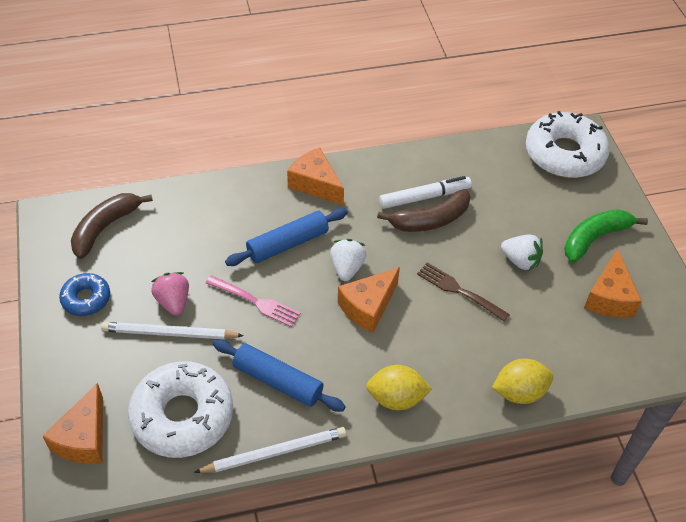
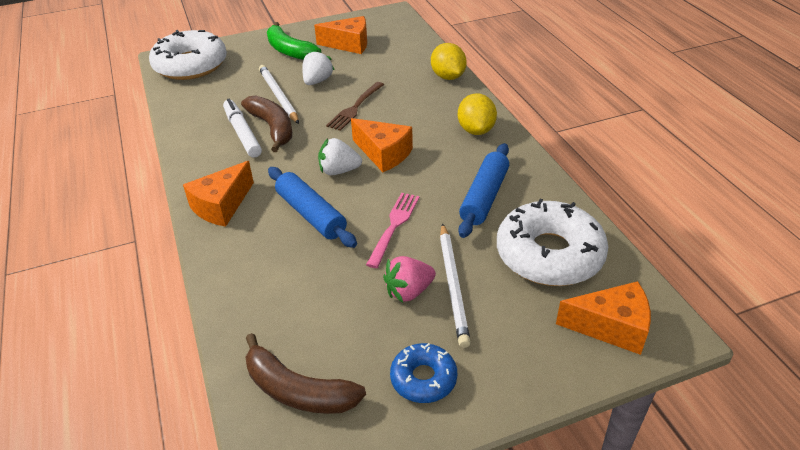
camera: 95 degrees left, 10 degrees down
white pencil [194,427,346,473] -> white pencil moved to [259,65,299,124]

